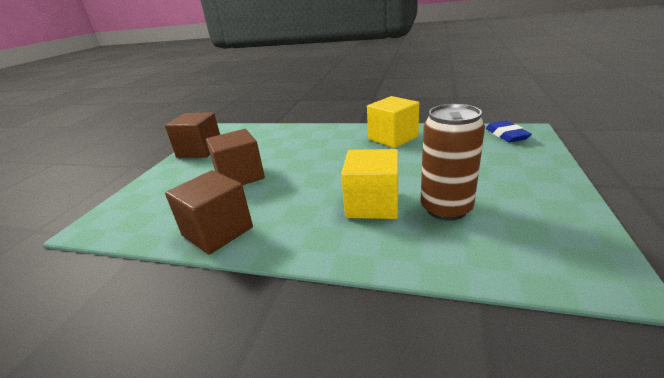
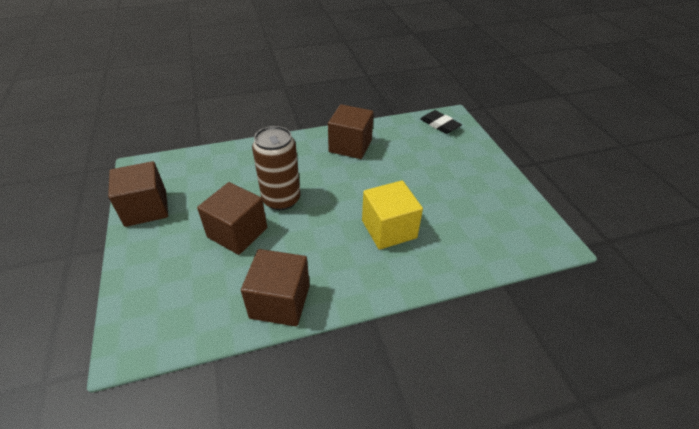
camera: 35 degrees left, 15 degrees up
yellow cube [367,96,419,148] -> brown cube [328,104,374,159]
brown can [421,104,485,221] -> brown can moved to [252,126,300,210]
blue eraser [486,121,532,142] -> black eraser [420,110,462,134]

